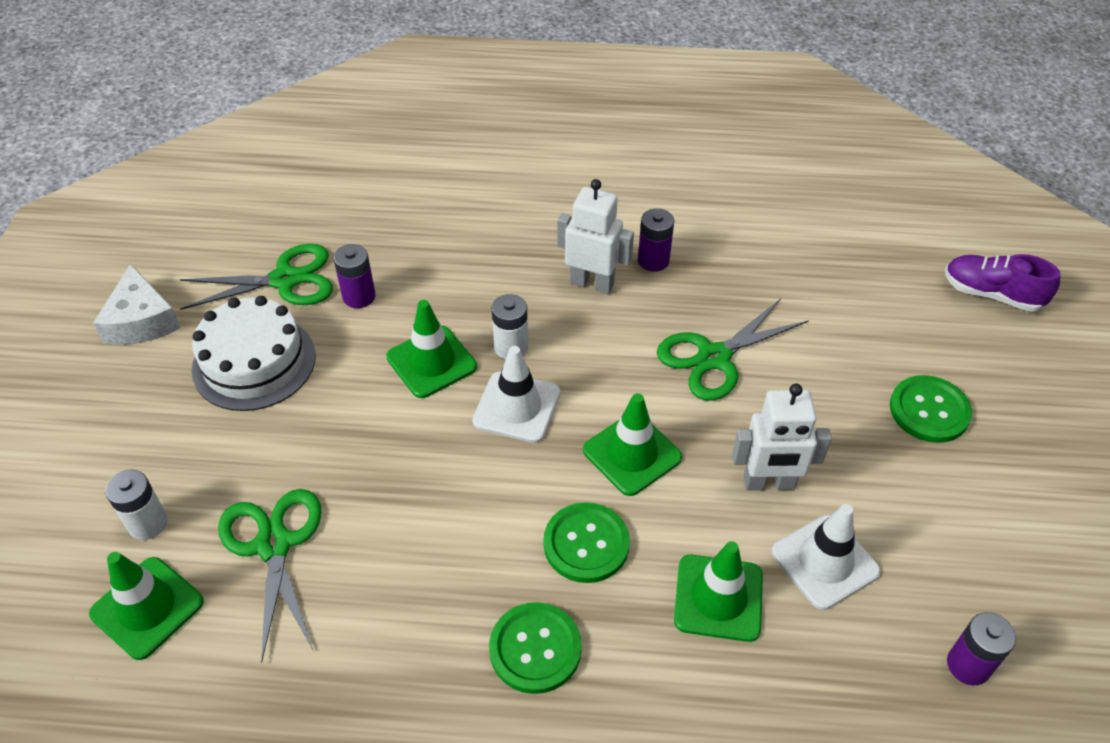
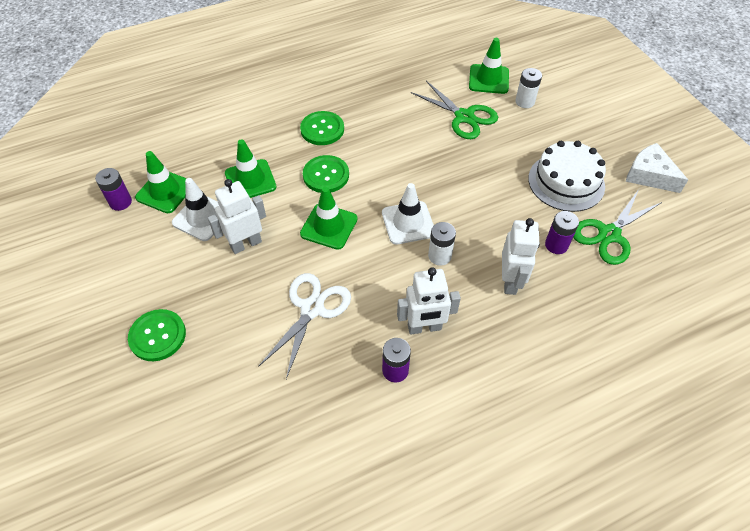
camera: 150 degrees right, 5 degrees up
green traffic cone [386,300,477,398] -> green traffic cone moved to [135,151,187,213]
green scissors [657,298,809,401] -> white scissors [258,273,351,379]
purple shoe [945,254,1060,312] -> none
none -> white robot [502,218,540,295]

